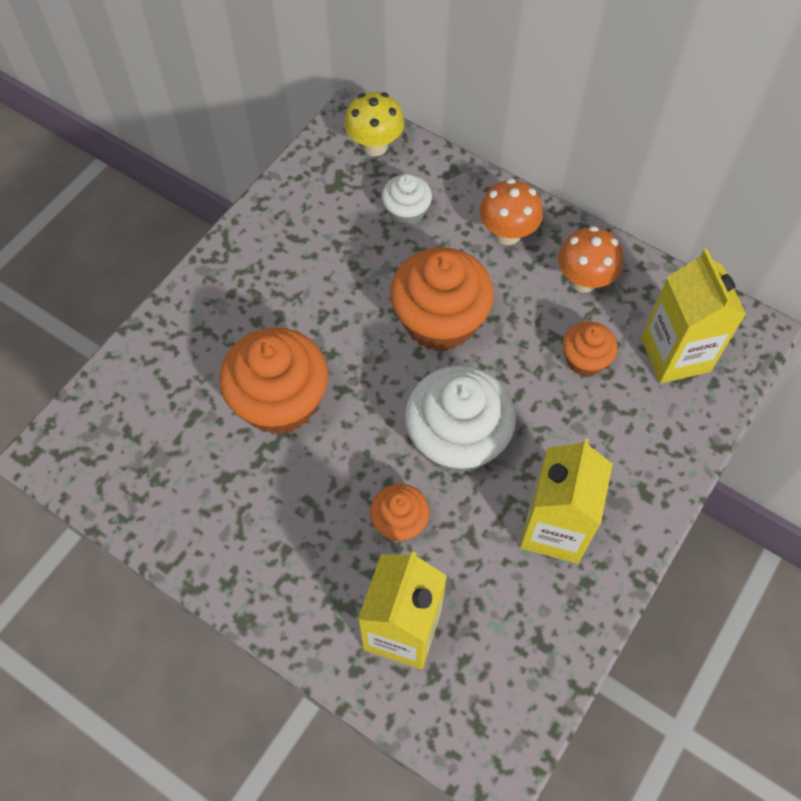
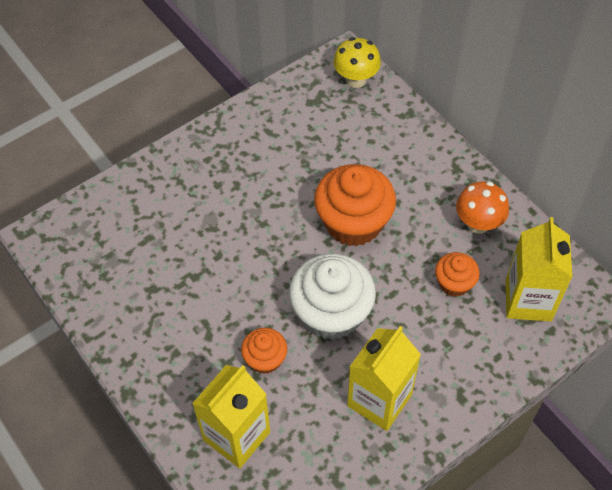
camera: 20 degrees right, 5 degrees down
orange cupcake [219,327,328,435] -> none
white cupcake [382,174,432,226] -> none
orange mushroom [479,179,543,245] -> none

